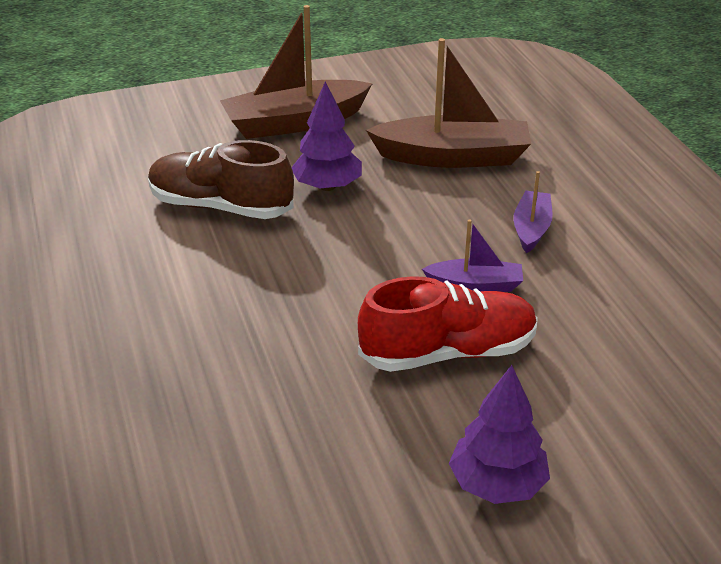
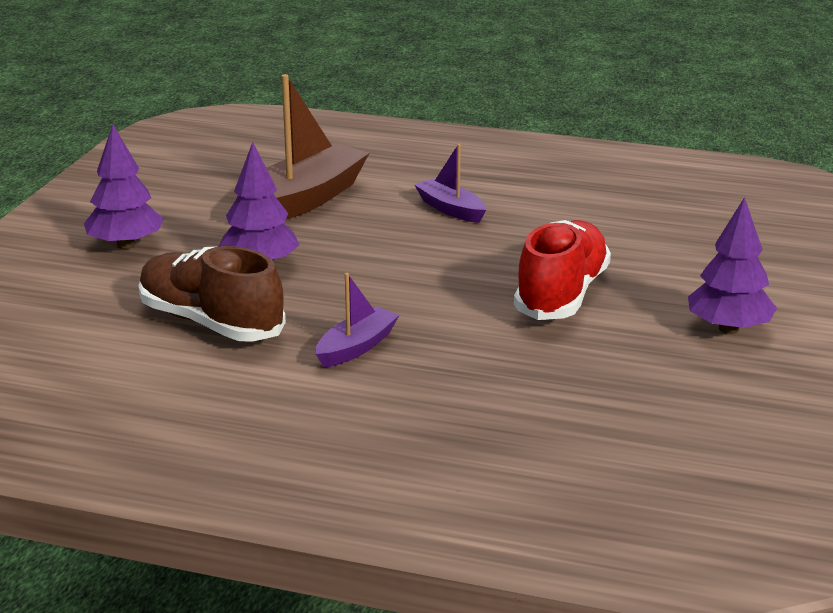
camera: 55 degrees left, 10 degrees down
brown shoe [148,140,294,219] -> brown shoe turned 75 degrees clockwise [138,246,286,342]
brown boat [220,5,373,139] -> purple tree [84,125,164,249]
purple boat [422,219,523,292] -> purple boat moved to [316,273,399,368]

